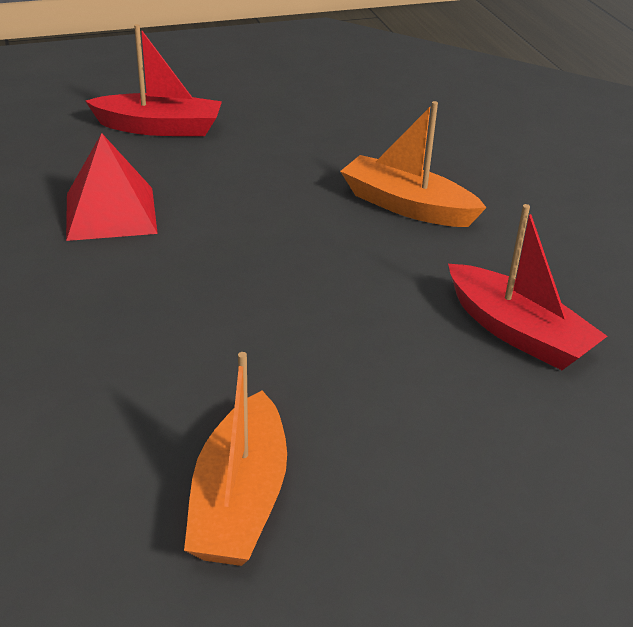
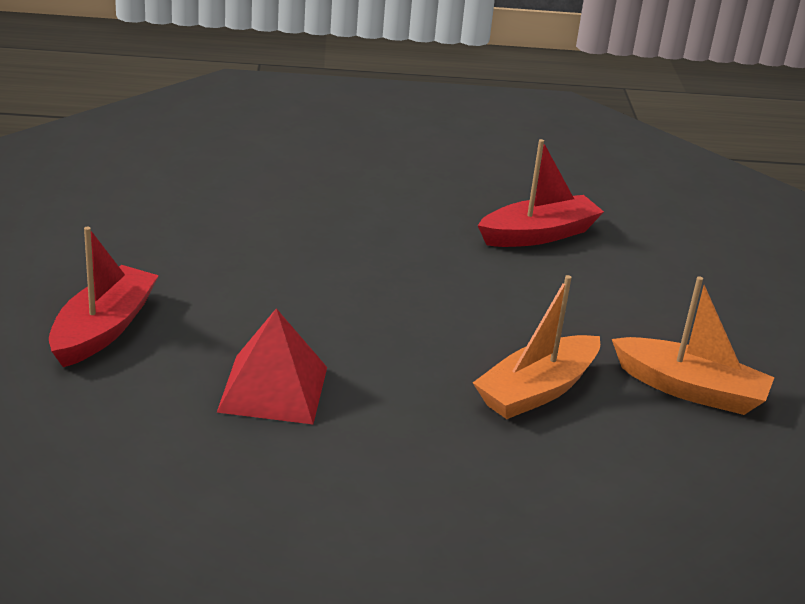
camera: 75 degrees left, 5 degrees down
orange boat [340,101,487,227] -> orange boat moved to [473,275,600,419]

